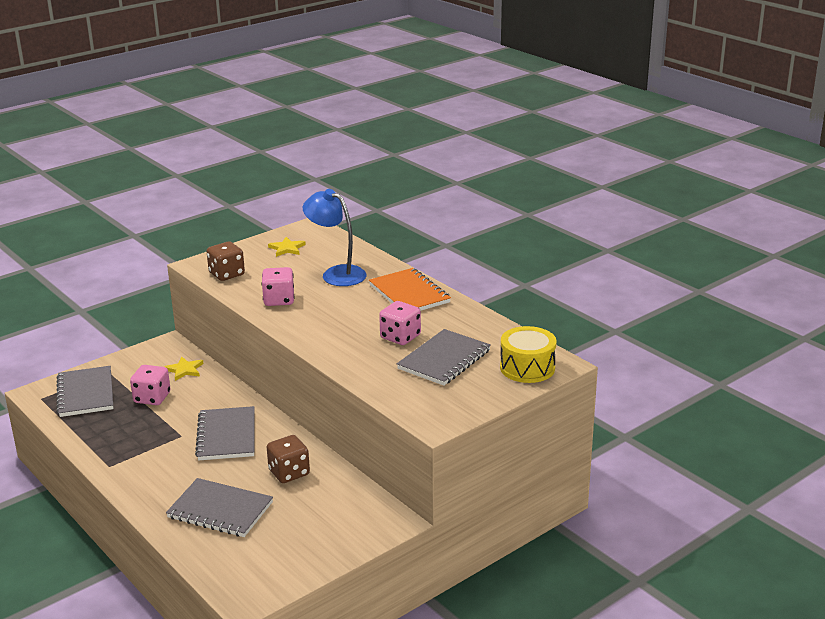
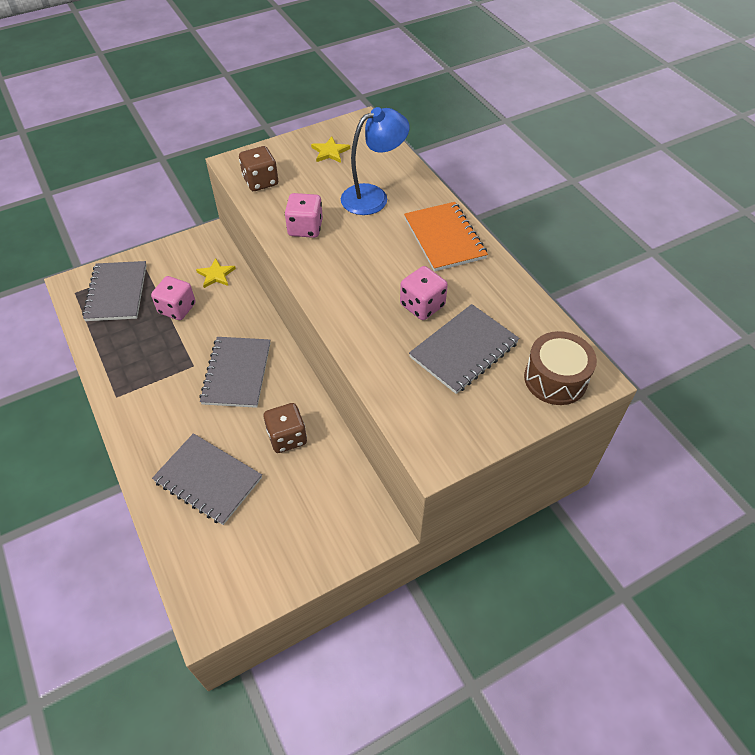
camera: 10 degrees right, 25 degrees up
blue lamp [303,189,366,286] -> blue lamp turned 105 degrees clockwise [341,107,409,215]
yellow drum [500,326,556,383] -> brown drum [524,331,597,405]

